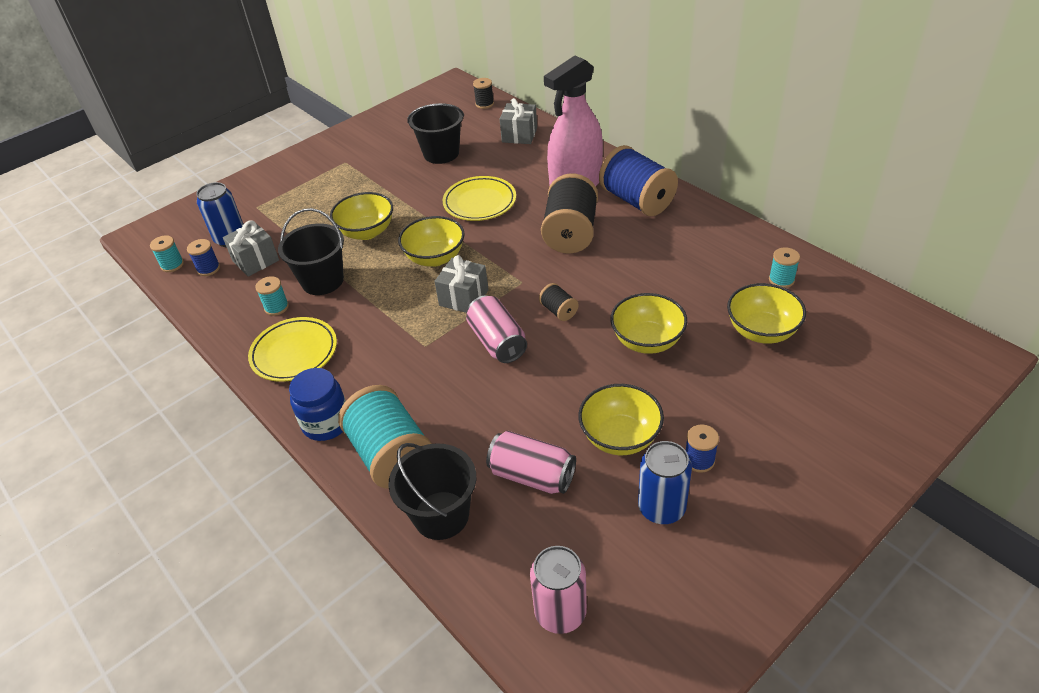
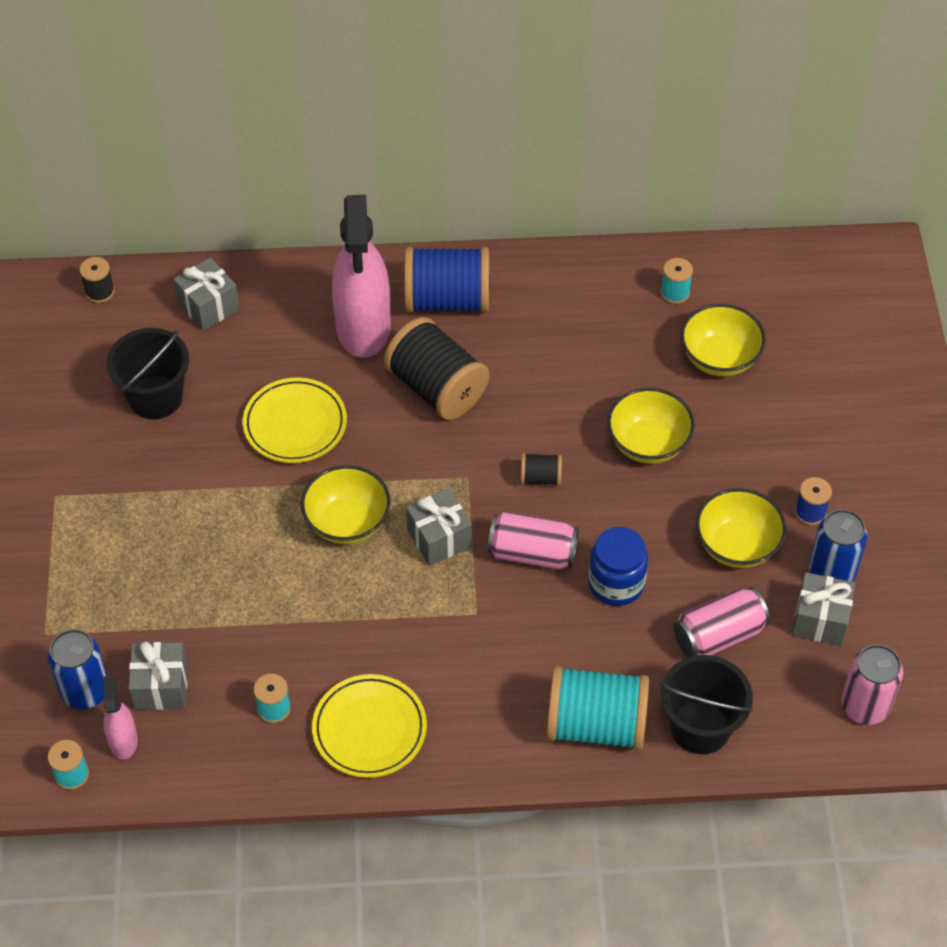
camera: 55 degrees left, 10 degrees up
blue spool [187,239,220,276] -> pink spray bottle [103,675,138,760]
black bucket [278,208,344,295] -> none
blue jar [289,368,346,441] -> blue jar moved to [589,527,648,606]
yellow bowl [330,192,393,240] -> none
none -> grey gift [792,572,855,646]

